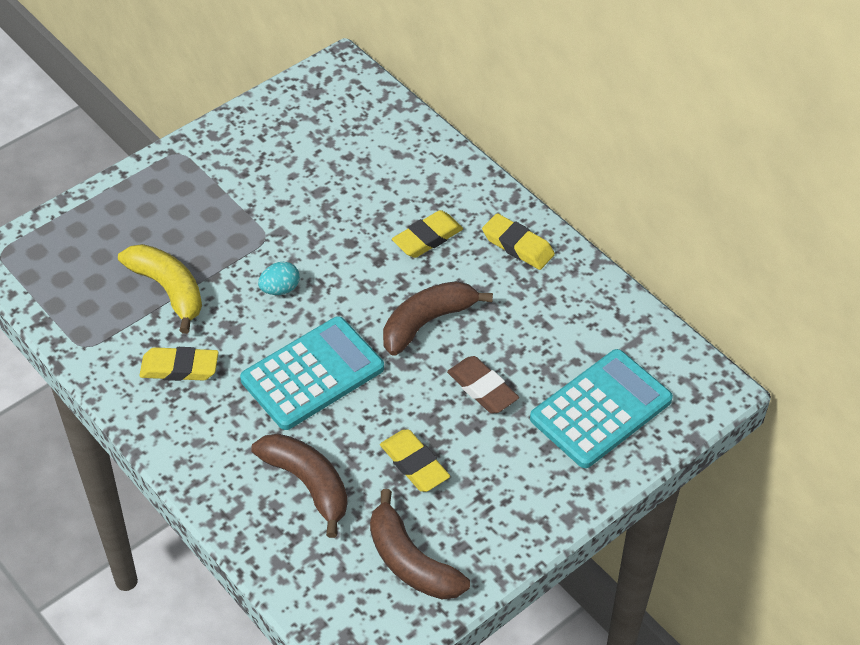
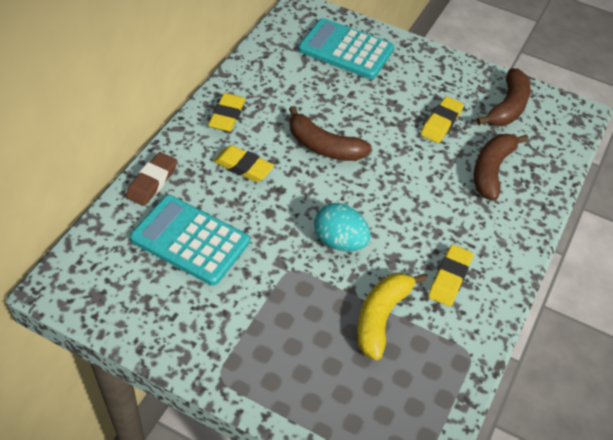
camera: 115 degrees left, 0 degrees up
yellow eraser [139,347,219,381] -> yellow eraser turned 45 degrees clockwise [428,245,473,306]
turquoise calculator [240,316,384,430] -> turquoise calculator moved to [130,195,250,286]
turquoise egg [258,262,300,295] -> turquoise egg [314,203,370,251], size x1.63
brown eraser [447,356,519,414] -> brown eraser moved to [126,152,177,206]

